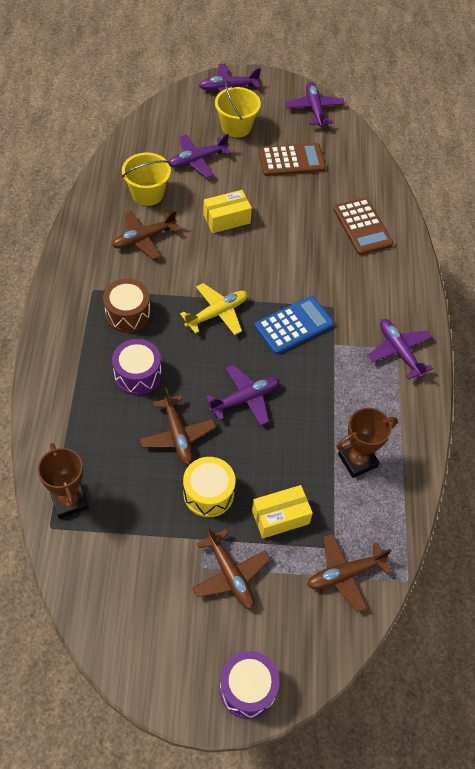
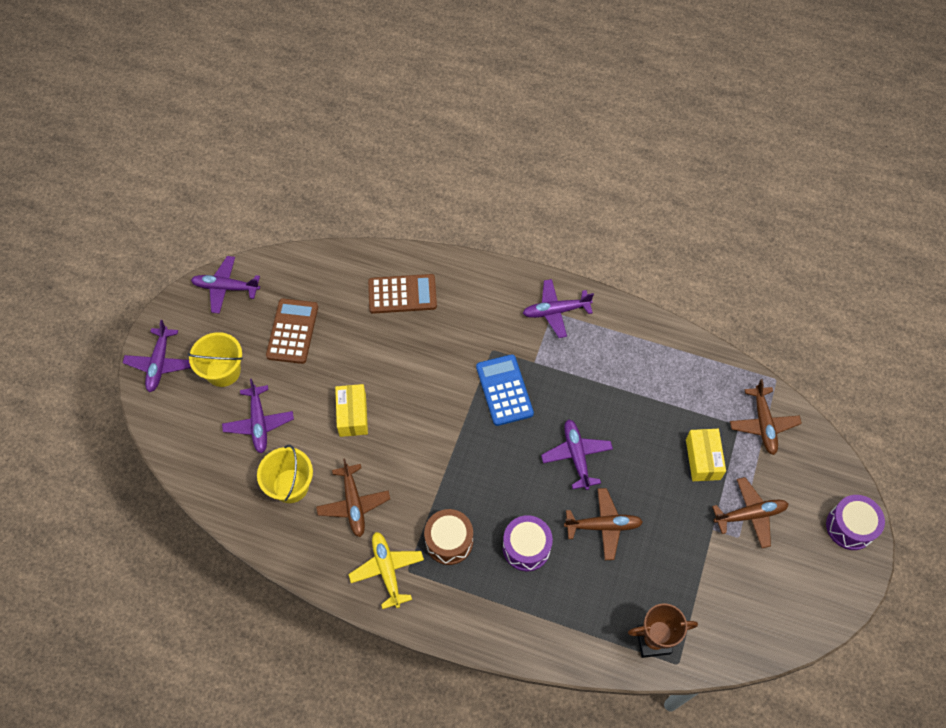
camera: 70 degrees left, 5 degrees up
yellow plane [180,283,248,335] -> yellow plane moved to [348,532,424,609]
yellow drum [183,457,235,517] -> none
brown trophy [337,408,398,478] -> none

